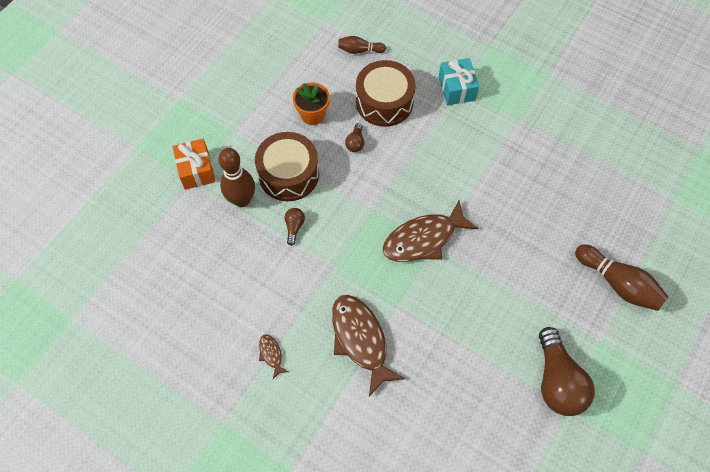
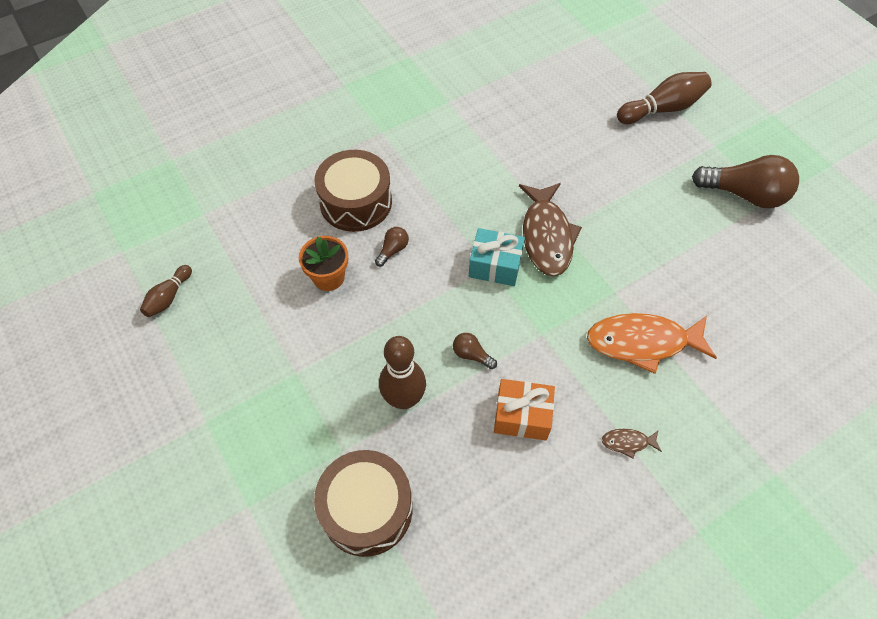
camera: 65 degrees left, 5 degrees down
orange gift [173,139,216,190] -> orange gift moved to [494,379,555,441]
brown drum [255,132,319,201] -> brown drum moved to [314,450,413,557]
brown fish [332,295,405,396] -> orange fish [587,313,717,374]
brown bowling pin [338,36,386,54] -> brown bowling pin moved to [140,265,192,317]
brown light bulb [345,123,364,152] -> brown light bulb turned 90 degrees counterclockwise [375,227,409,267]
turquoise gift [438,58,479,105] -> turquoise gift moved to [469,228,525,286]

